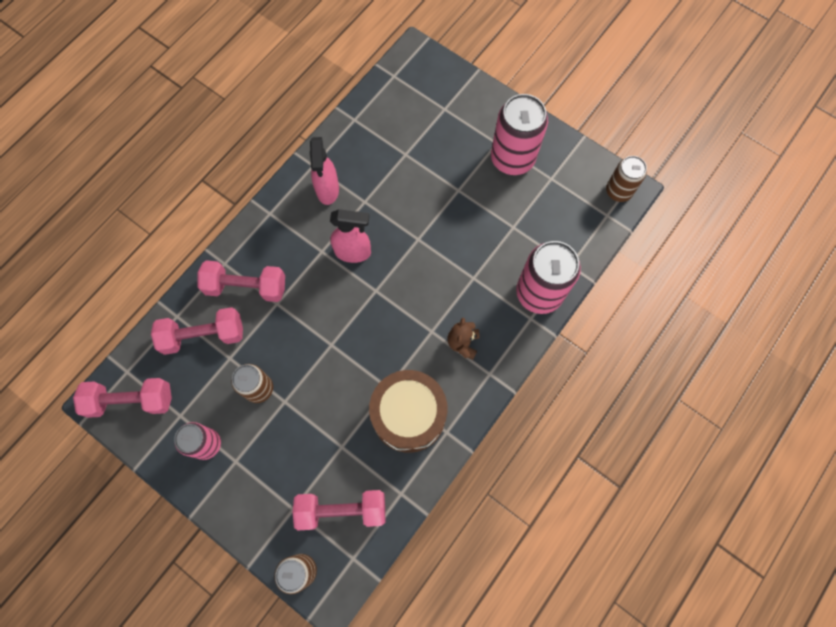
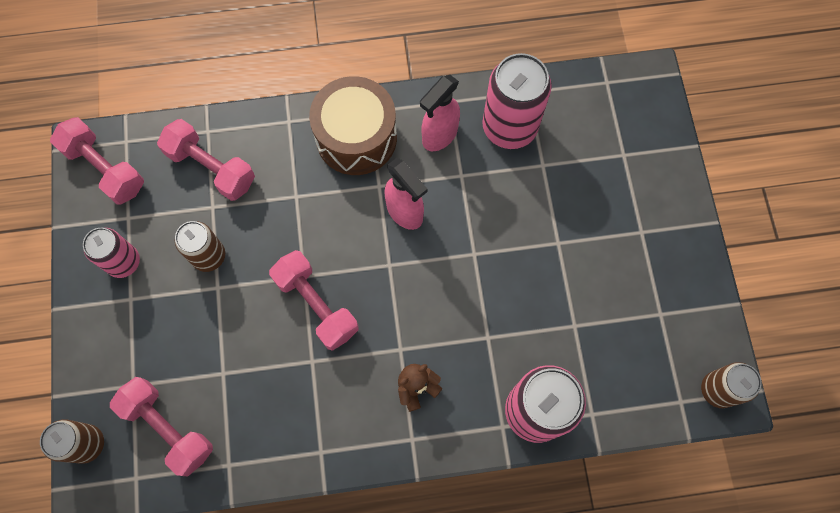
camera: 45 degrees right, 0 degrees up
pink dumbbell [197,260,285,302] -> pink dumbbell moved to [269,250,359,351]
brown drum [369,370,447,453] -> brown drum moved to [309,76,397,175]
pink can [491,94,548,175] -> pink can moved to [482,53,552,149]

